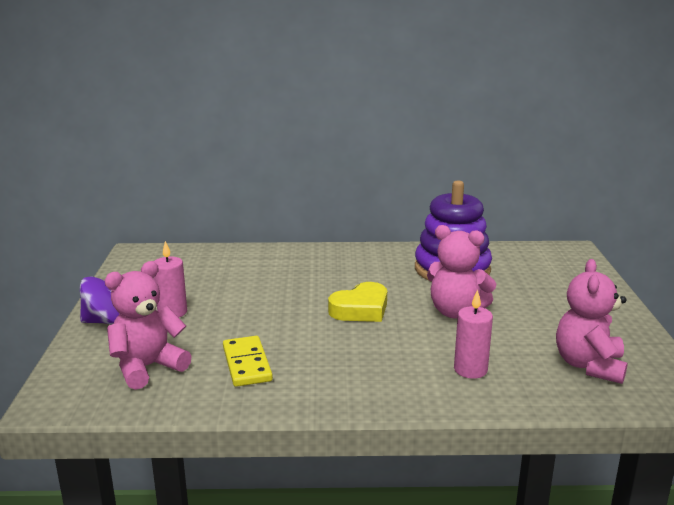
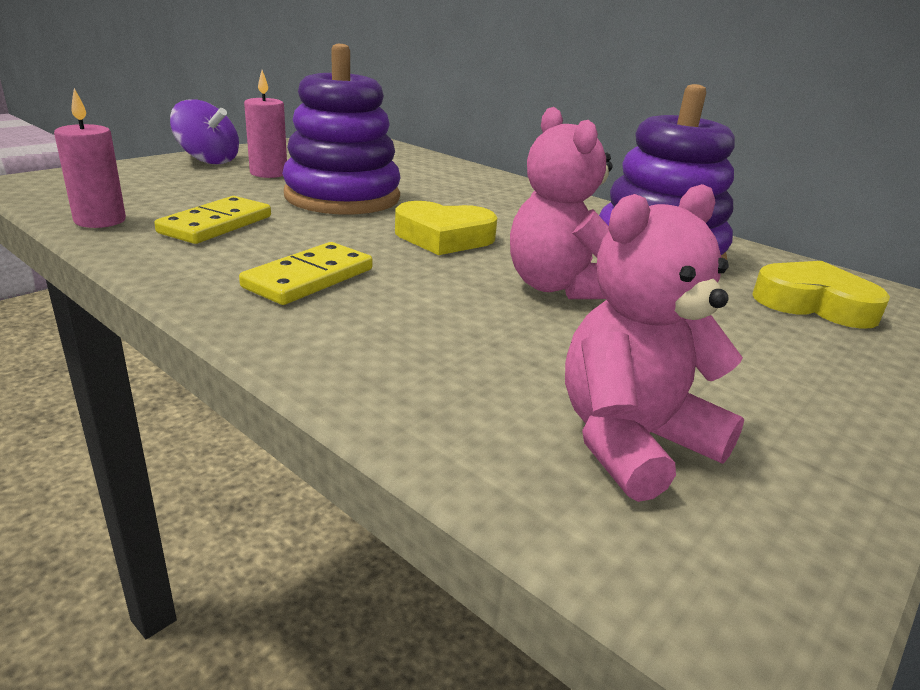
camera: 40 degrees right, 5 degrees up
pink teddy bear [105,261,192,390] -> none
pink candle [454,290,493,379] -> pink candle moved to [54,88,126,228]
none -> yellow domino [239,242,373,305]
none -> purple stacking toy [282,44,401,215]
none -> yellow heart [752,261,890,329]

